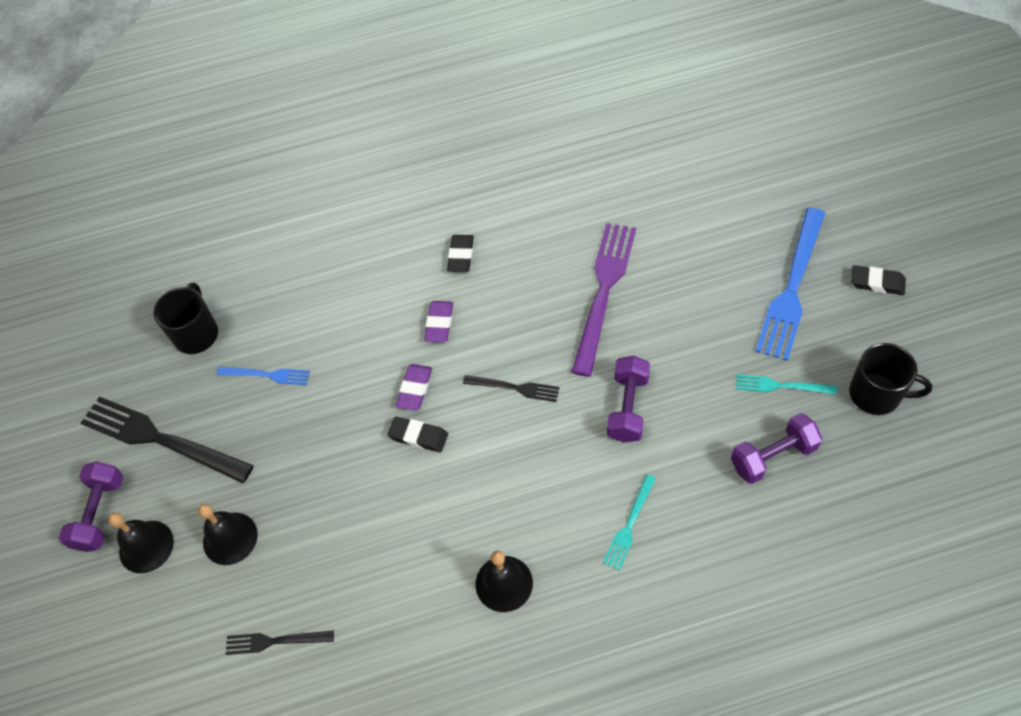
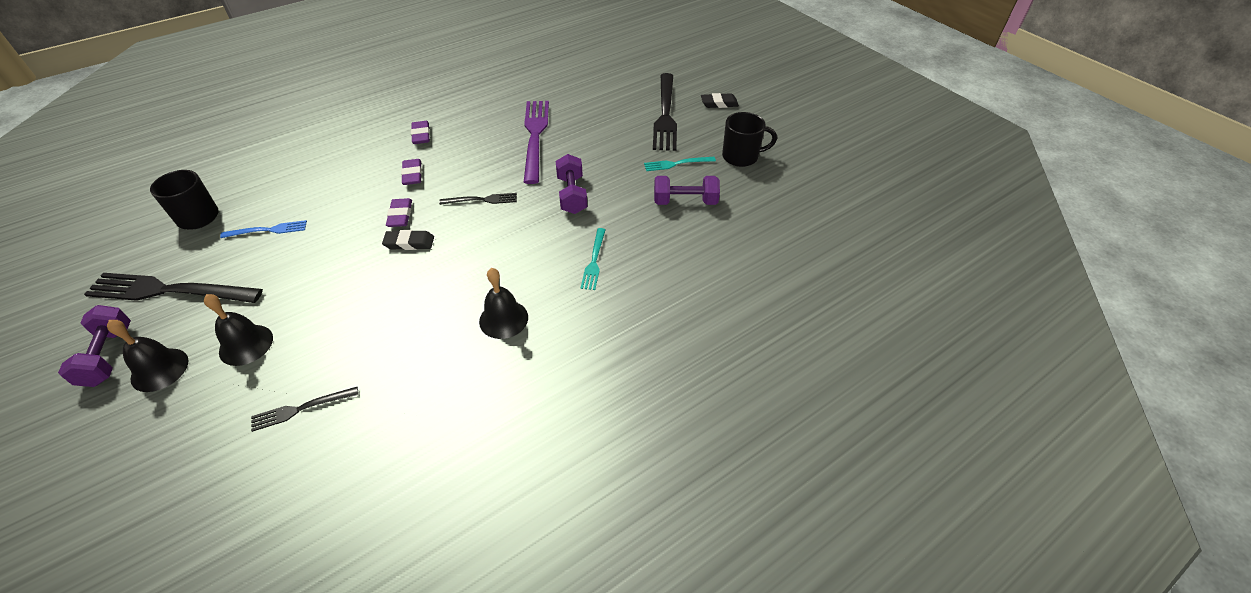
camera: 25 degrees left, 10 degrees down
black eraser [447,235,474,272] -> purple eraser [411,121,430,144]
purple dumbbell [731,413,822,484] -> purple dumbbell turned 45 degrees clockwise [654,176,720,205]
blue fork [755,207,825,361] -> black fork [653,73,677,151]

